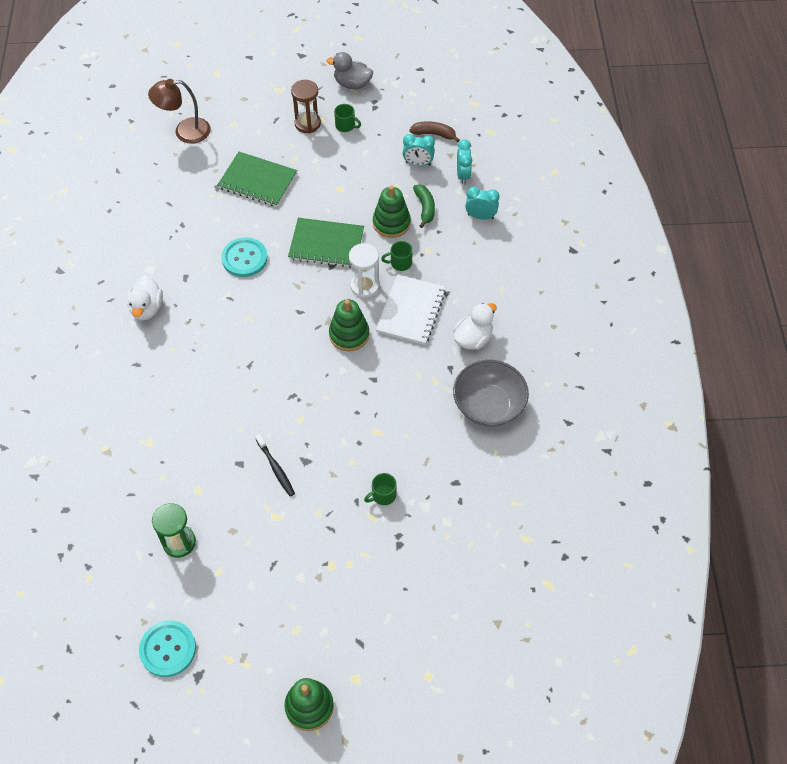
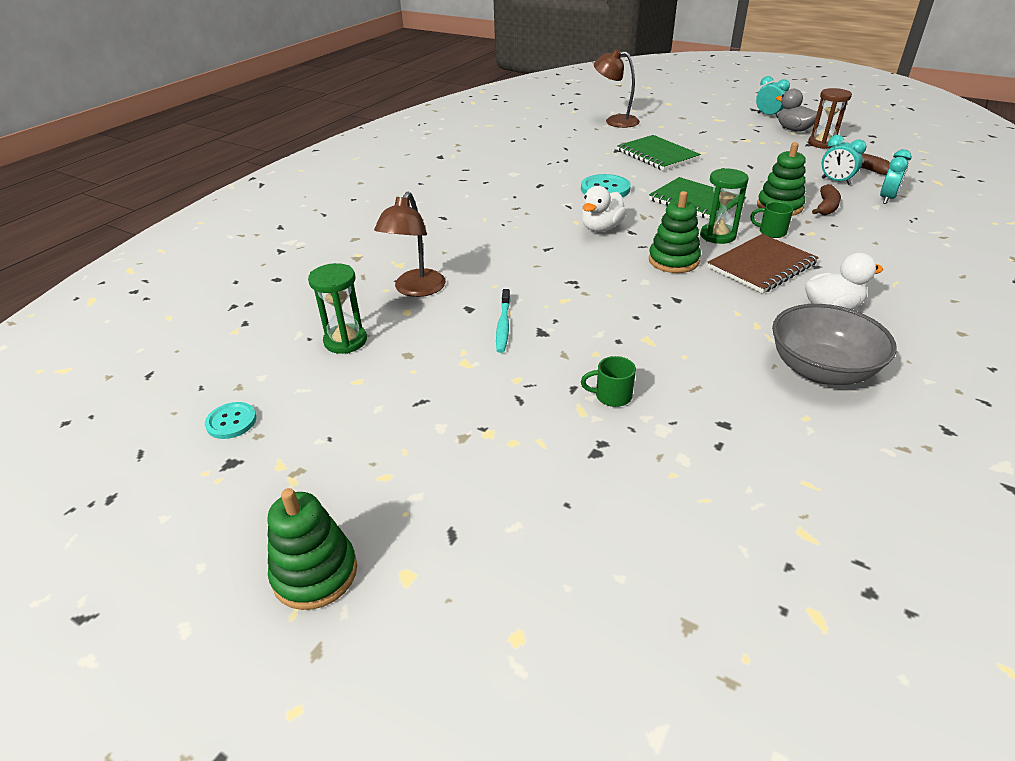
camera: 35 degrees right, 20 degrees down
white duck [127,275,163,320] -> white duck moved to [582,186,627,232]
turquoise button [139,621,196,677] -> turquoise button [205,402,257,439], size x0.61
black toothbrush [255,434,295,496] -> turquoise toothbrush [496,289,510,353]
brown hourglass [291,80,321,133] -> brown hourglass moved to [808,88,852,149]
green mug [334,104,361,132] -> none
white hourglass [349,243,379,298] -> green hourglass [700,168,749,244]
white notebook [376,274,446,345] -> brown notebook [707,234,819,294]
green banana [413,185,435,228] -> brown banana [812,184,841,216]
turquoise clock [465,187,499,219] -> turquoise clock moved to [756,76,790,118]
none -> brown lamp [374,192,446,297]

